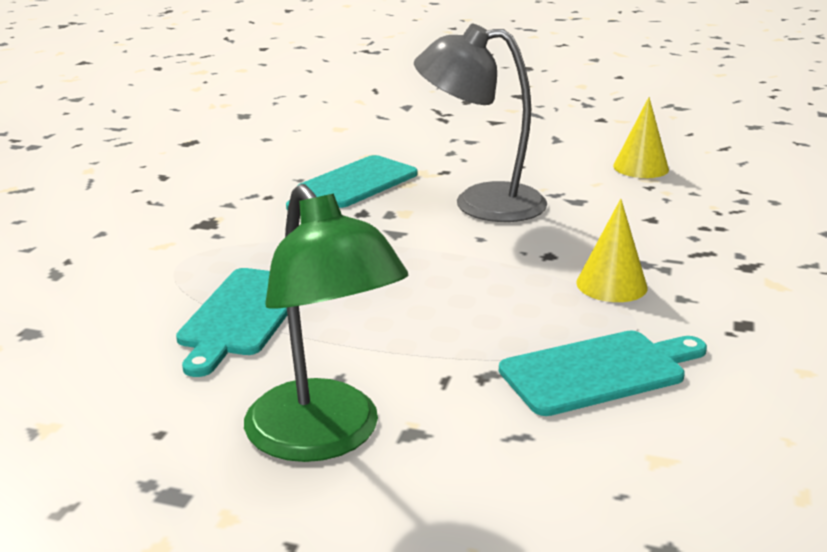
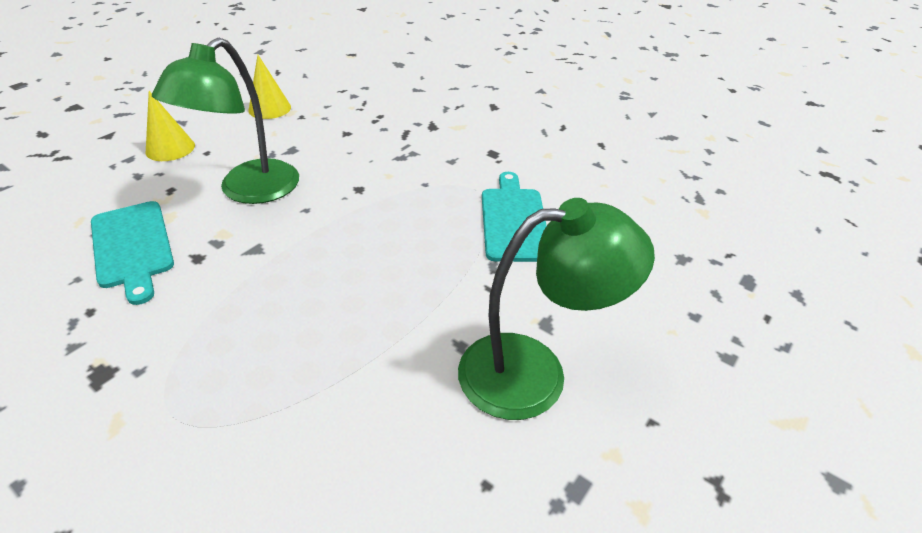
camera: 70 degrees left, 15 degrees up
turquoise cutting board [176,268,287,377] -> none
grey lamp [414,24,547,222] -> green lamp [152,38,299,204]
yellow cone [576,199,647,302] -> yellow cone moved to [146,91,195,161]

